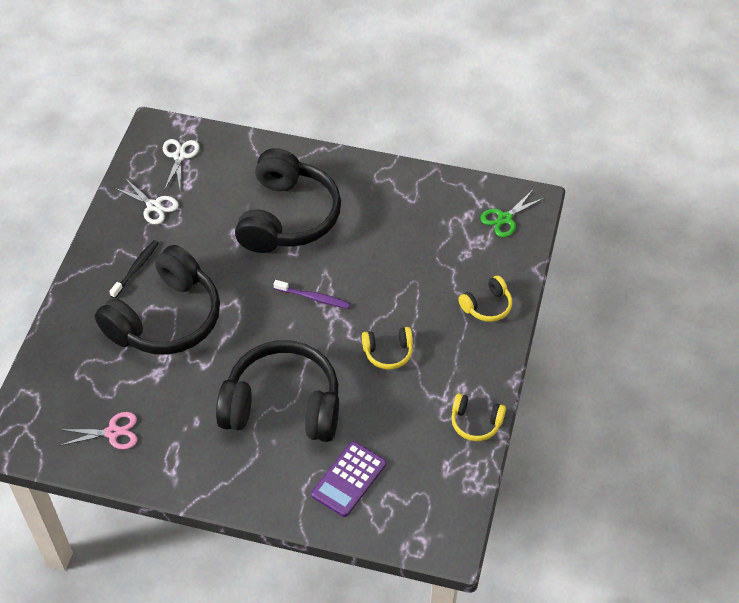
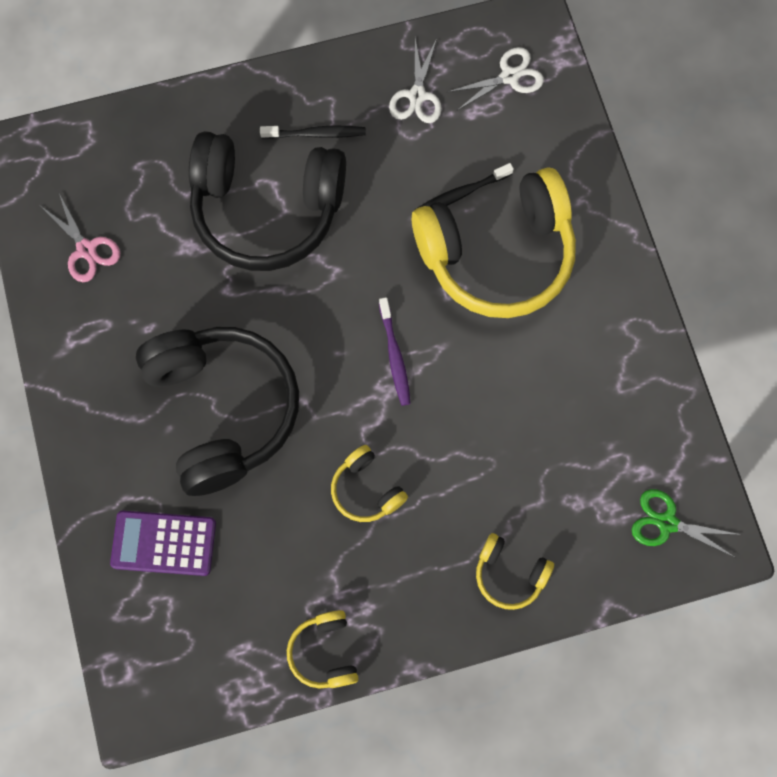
camera: 60 degrees right, 20 degrees up
black headphones [235,148,341,253] -> yellow headphones [412,167,576,318]
none -> black toothbrush [416,163,514,209]

